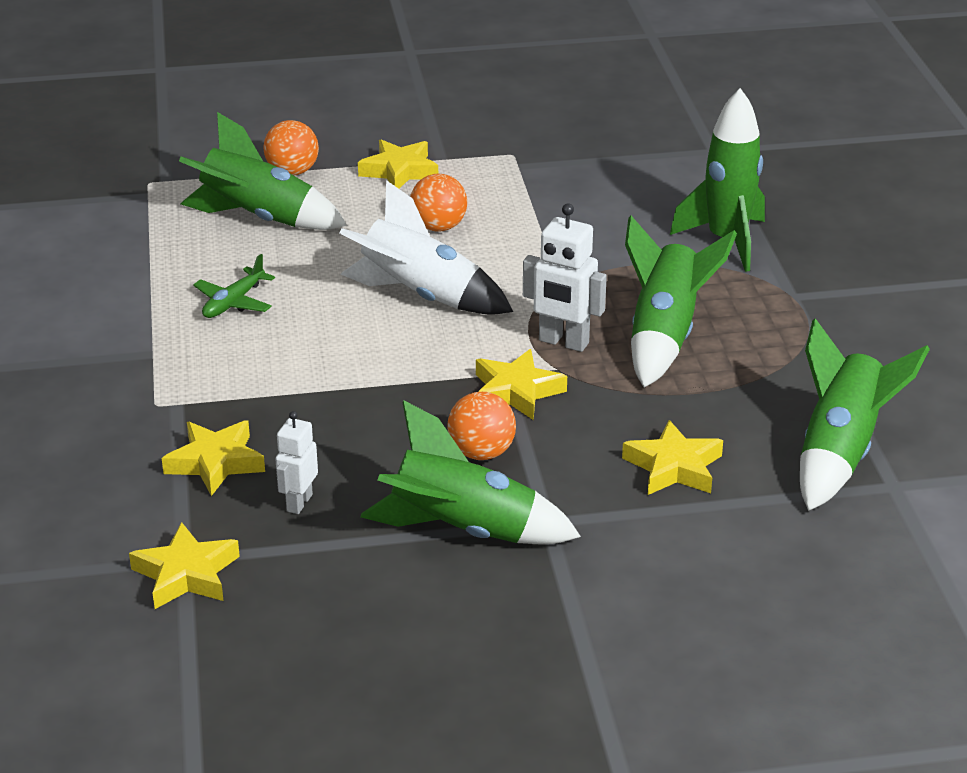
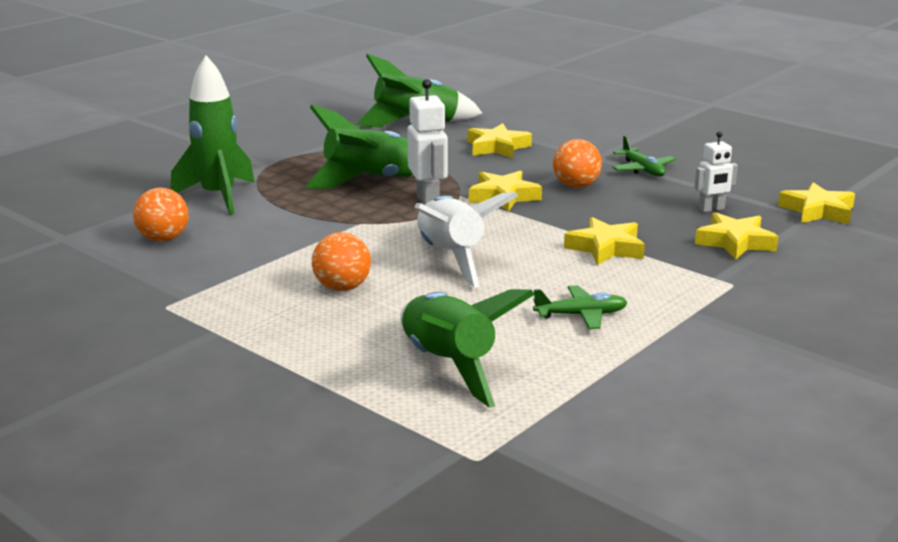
camera: 130 degrees left, 10 degrees down
orange ball [263,120,319,175] -> orange ball moved to [133,188,189,242]
yellow star [358,140,438,189] -> yellow star moved to [564,217,645,265]
green rocket [360,400,581,544] -> green plane [612,136,676,177]

